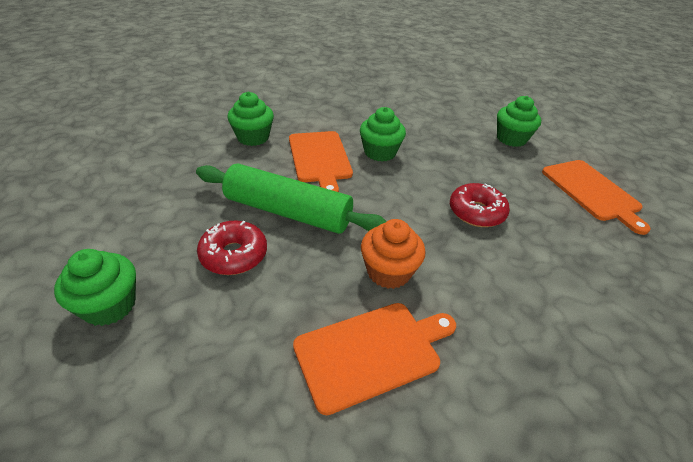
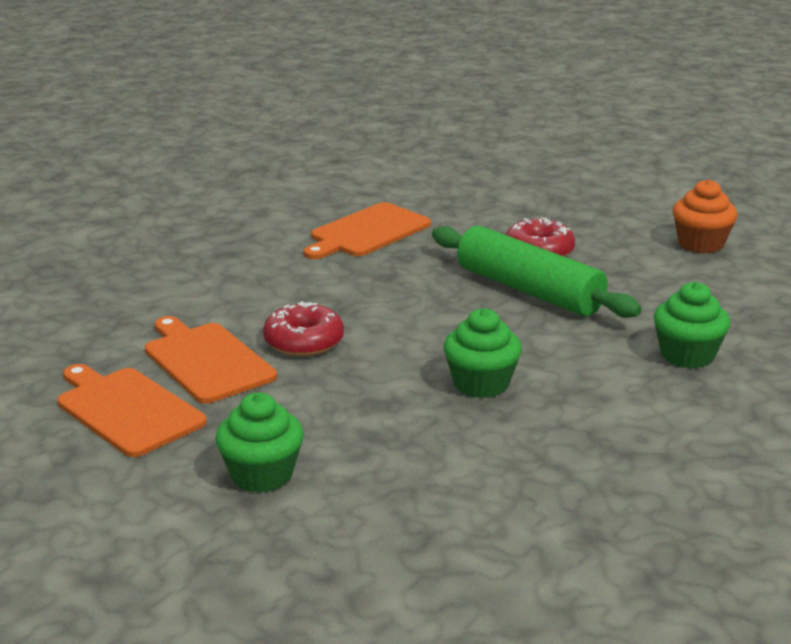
camera: 160 degrees right, 15 degrees down
green cupcake [54,249,136,326] -> none
green rolling pin [196,163,387,234] -> green rolling pin turned 45 degrees clockwise [432,226,642,318]
orange cutting board [289,131,353,192] -> orange cutting board moved to [145,316,277,404]
orange cupcake [361,219,425,289] -> orange cupcake moved to [673,179,737,254]

